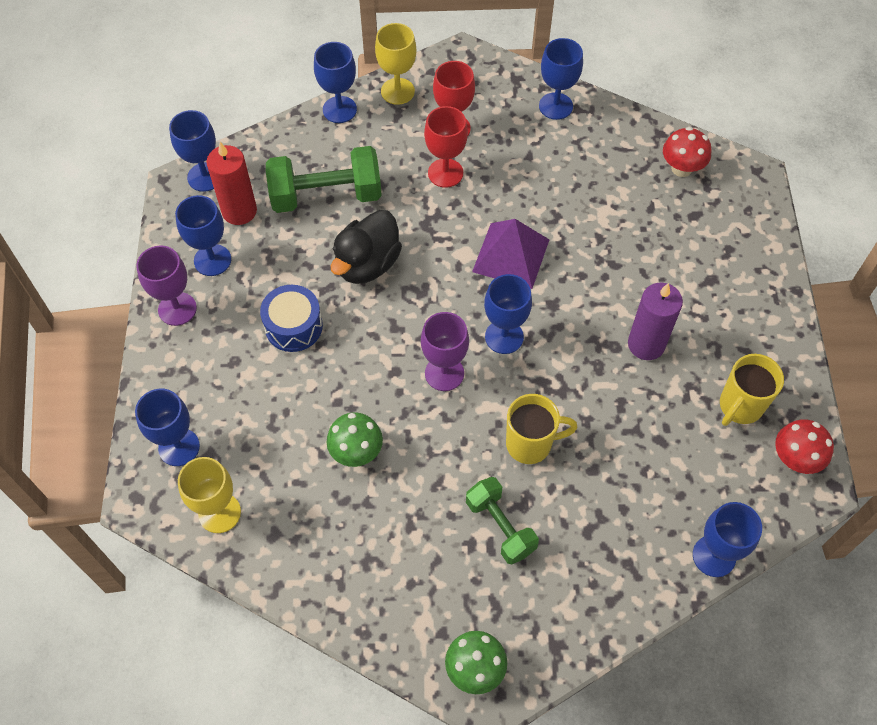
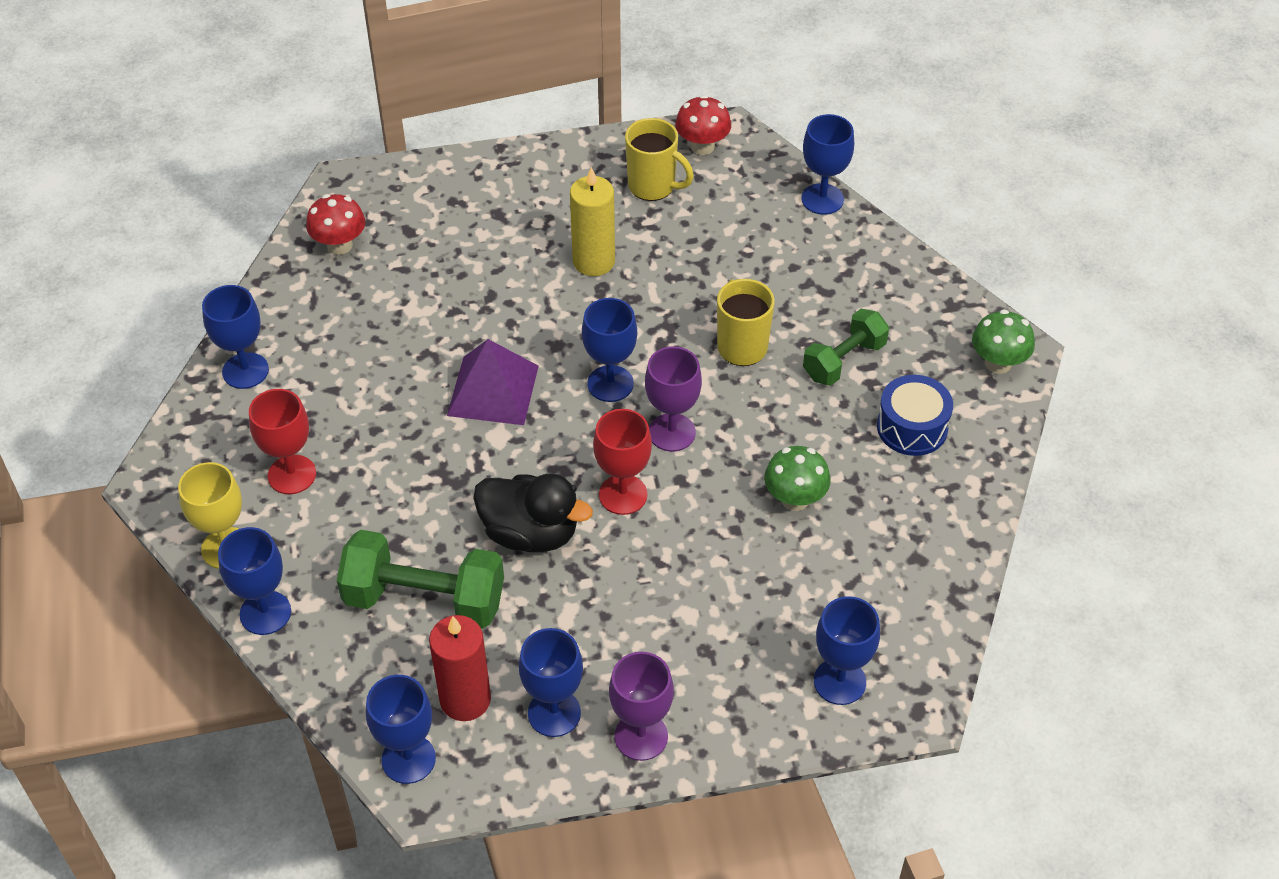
camera: 100 degrees left, 10 degrees down
yellow goblet [178,457,241,533] -> none
blue drum [260,285,323,352] -> blue drum moved to [877,375,953,456]
green dumbbell [266,146,382,213] -> green dumbbell turned 60 degrees counterclockwise [337,530,504,629]
red goblet [424,106,468,188] -> red goblet moved to [593,409,652,515]
purple candle [628,283,683,360] -> yellow candle [570,167,615,276]

